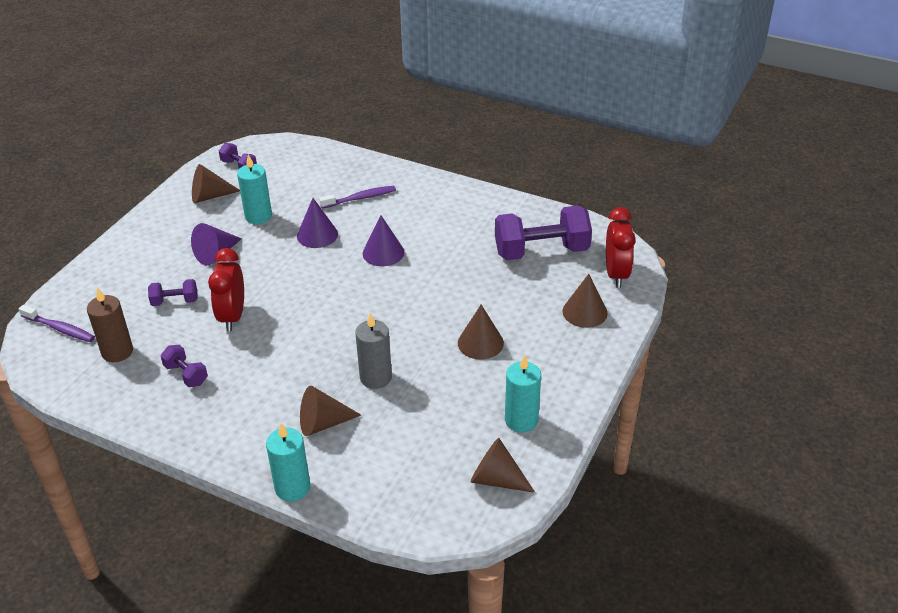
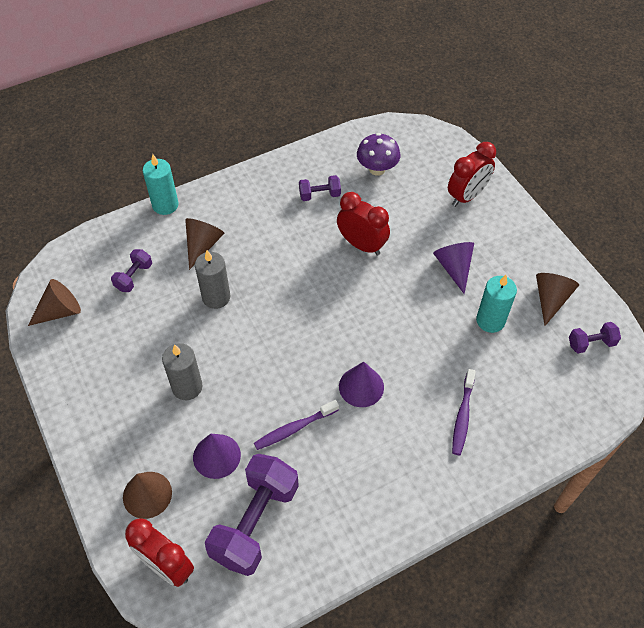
camera: 125 degrees right, 15 degrees up
purple toothbrush [19,305,95,342] -> purple toothbrush moved to [254,400,339,450]
brown candle [87,287,133,362] -> purple mushroom [357,133,400,176]
purple dumbbell [148,279,198,306] -> purple dumbbell moved to [111,249,152,292]
purple cone [297,198,338,248] -> purple cone moved to [193,434,241,479]
brown cone [458,305,504,360] -> grey candle [162,343,203,400]
turquoise candle [505,355,541,432] -> none
none -> red clock [448,142,496,207]

